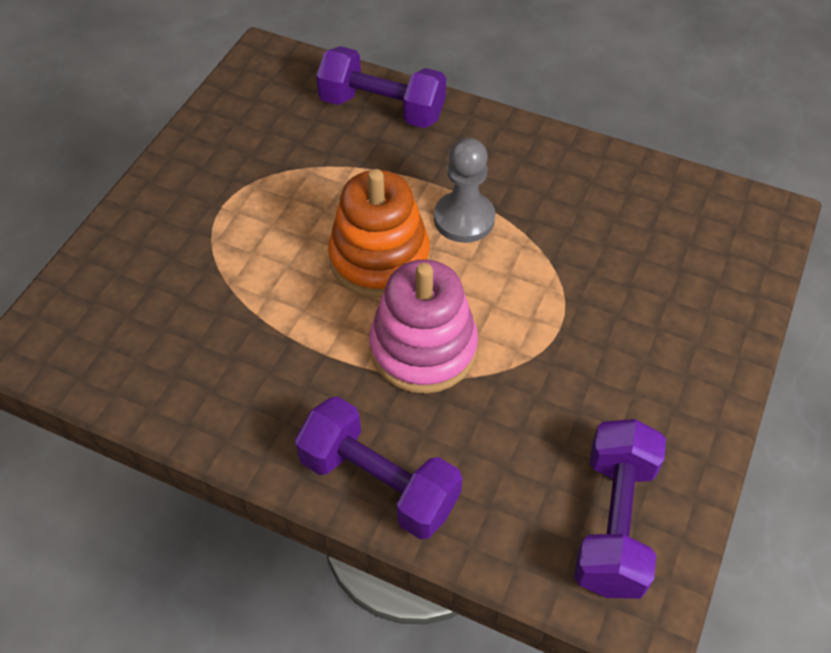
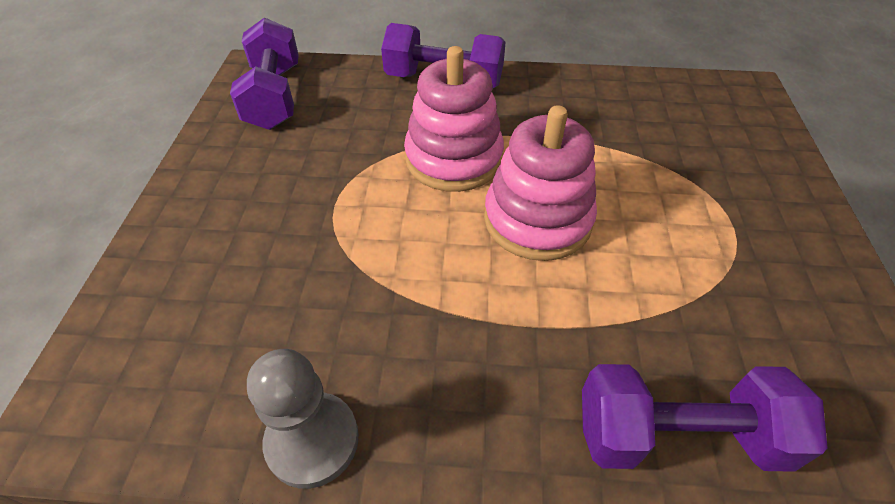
camera: 160 degrees right, 5 degrees down
orange stacking toy [328,169,430,298] -> pink stacking toy [484,105,597,261]
grey pawn [434,138,495,243] -> grey pawn moved to [247,349,359,489]

